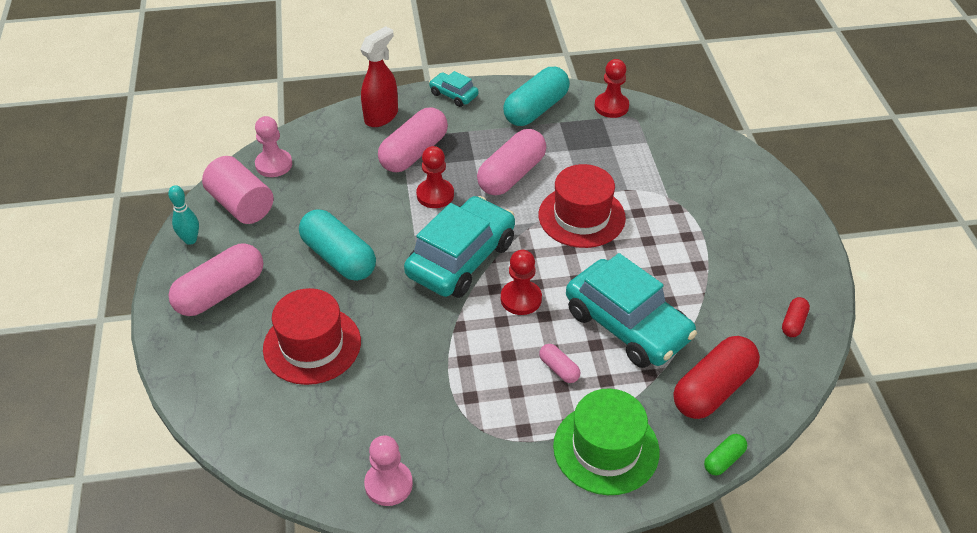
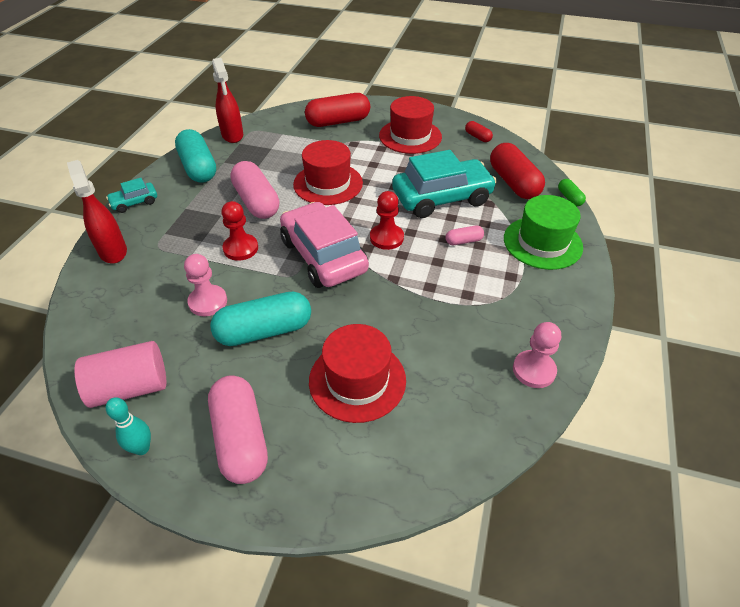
camera: 65 degrees left, 0 degrees up
pink pawn [255,116,292,177] -> pink pawn moved to [184,254,227,316]
pink capsule [378,107,448,172] -> none
turquoise car [404,196,515,298] -> pink car [280,202,369,288]
red pawn [595,59,629,118] -> red spray bottle [212,58,243,143]
none -> red capsule [305,93,370,127]
none -> red hat [379,96,442,154]

